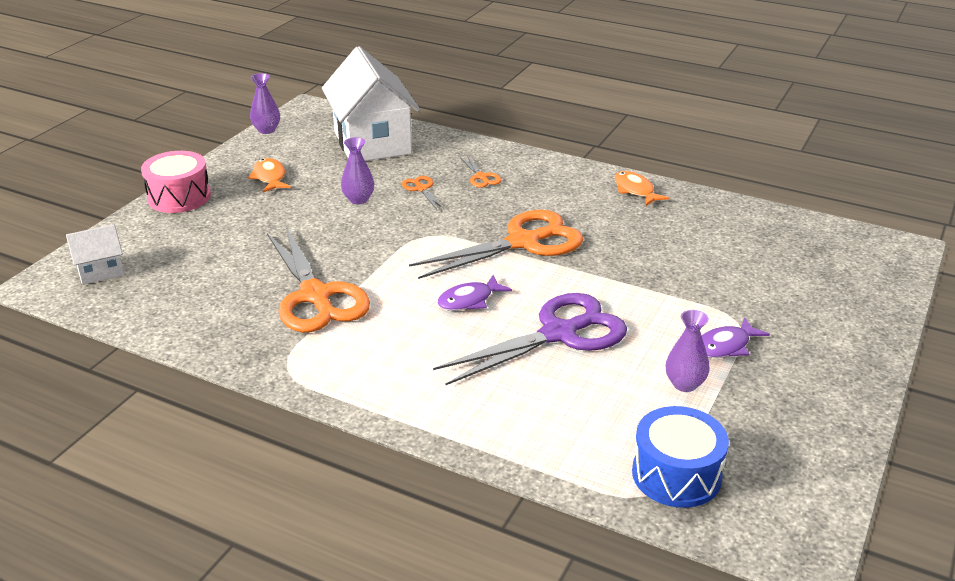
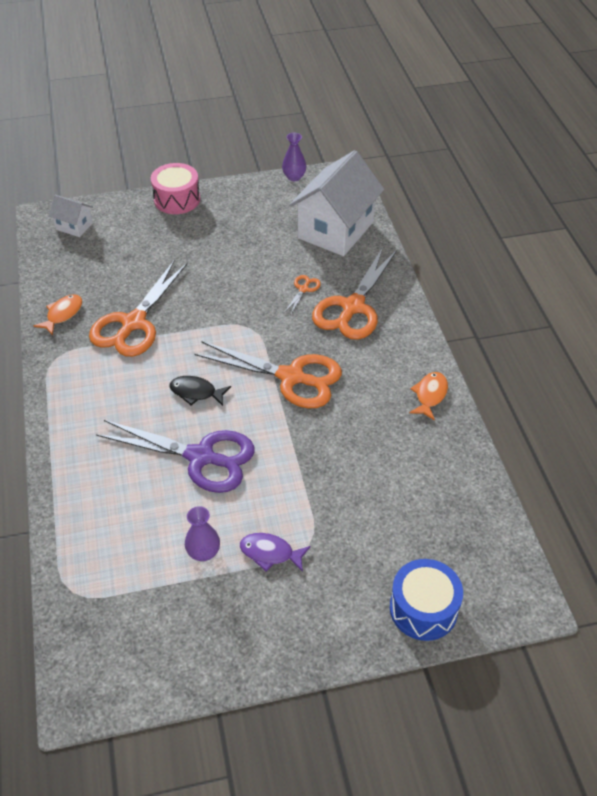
camera: 50 degrees right, 15 degrees up
orange fish [248,158,291,192] -> orange fish moved to [34,294,82,335]
purple vase [341,137,374,204] -> none
purple fish [437,275,512,311] -> black fish [169,376,231,406]
orange scissors [460,155,501,188] -> orange scissors [312,248,397,340], size x2.37
blue drum [632,406,729,508] -> blue drum moved to [390,559,463,641]

